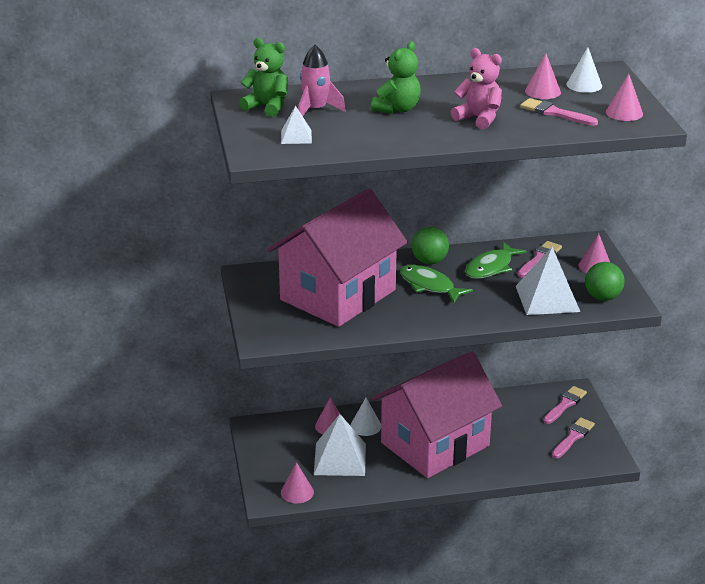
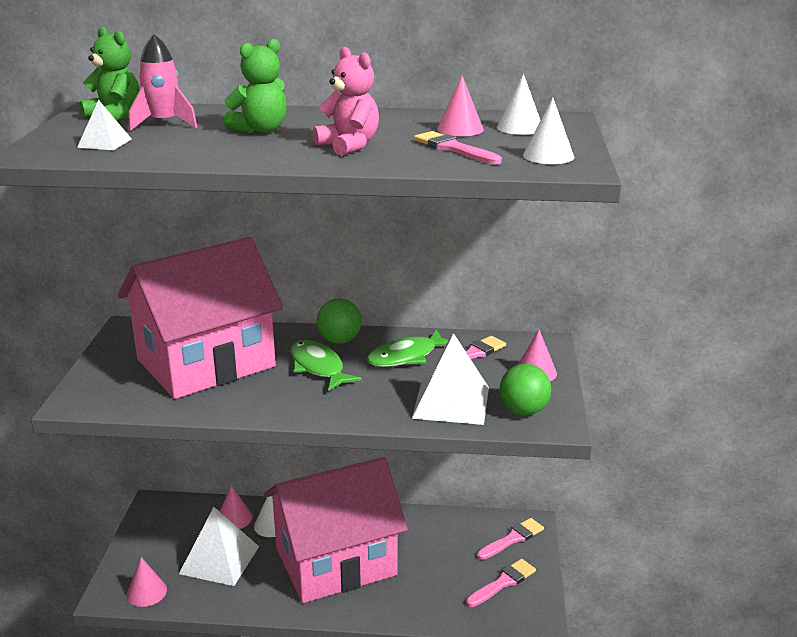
camera: 15 degrees right, 5 degrees down
pink cone [606,74,643,121] -> white cone [523,98,574,164]

